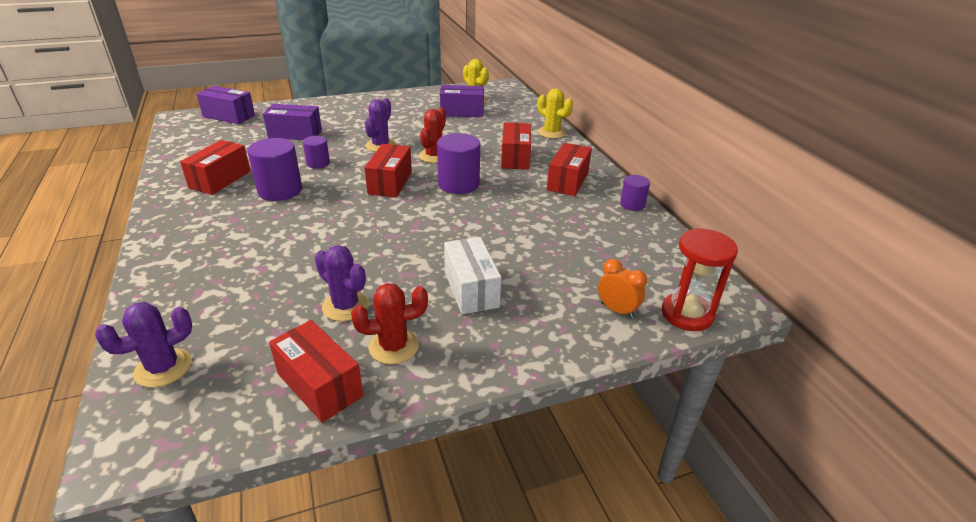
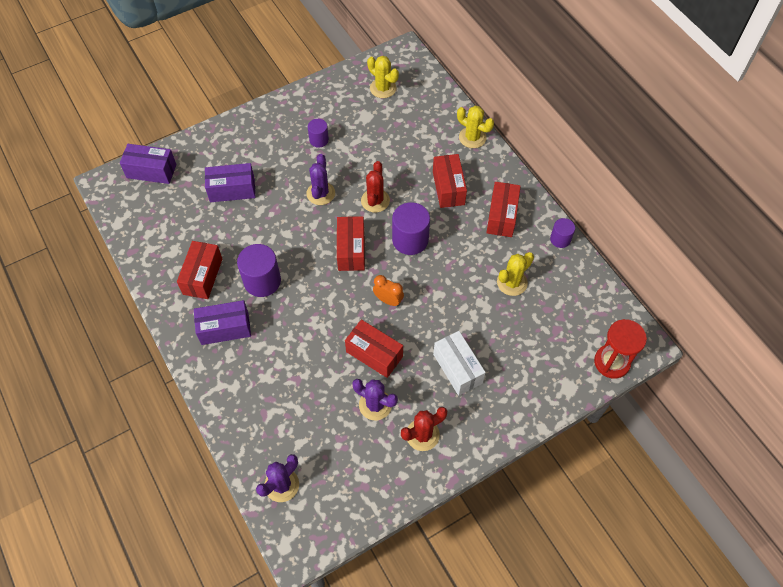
camera: 10 degrees left, 25 degrees up
red box [269,320,363,423] -> red box moved to [345,319,403,378]
purple cylinder [303,136,330,169] -> purple cylinder moved to [308,119,329,148]
purple box [440,85,484,117] -> purple box moved to [194,300,251,345]
orange clock [598,259,647,318] -> orange clock moved to [373,275,404,306]
none -> yellow cactus [497,252,534,296]

